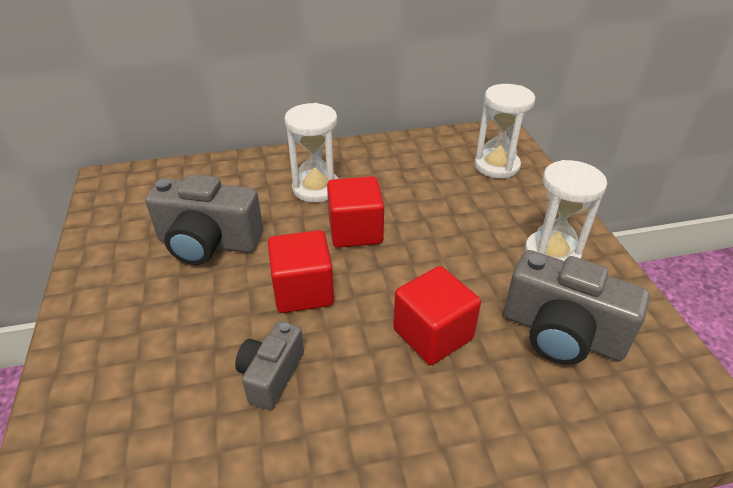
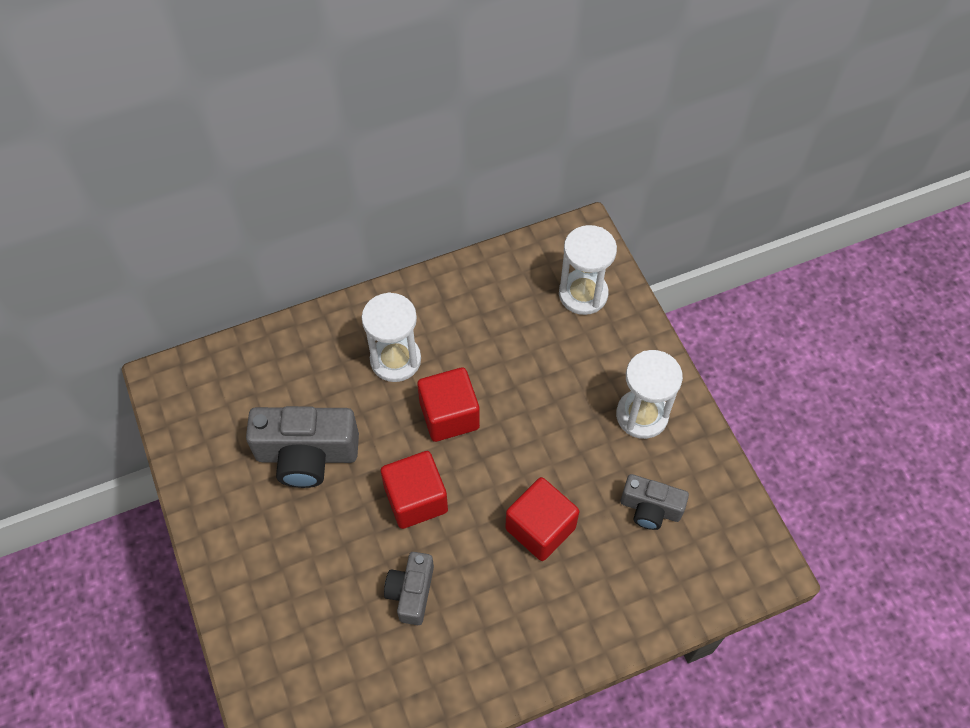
camera: 10 degrees left, 20 degrees up
grey camera [504,250,650,365] -> grey camera [621,474,689,530], size x0.59

